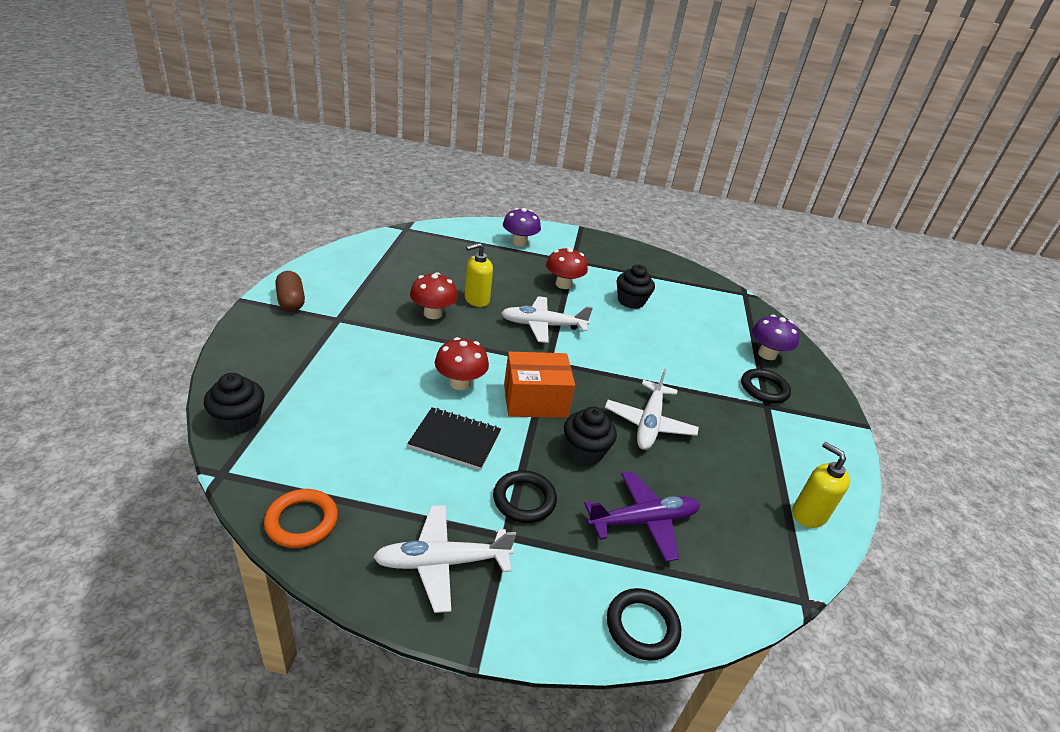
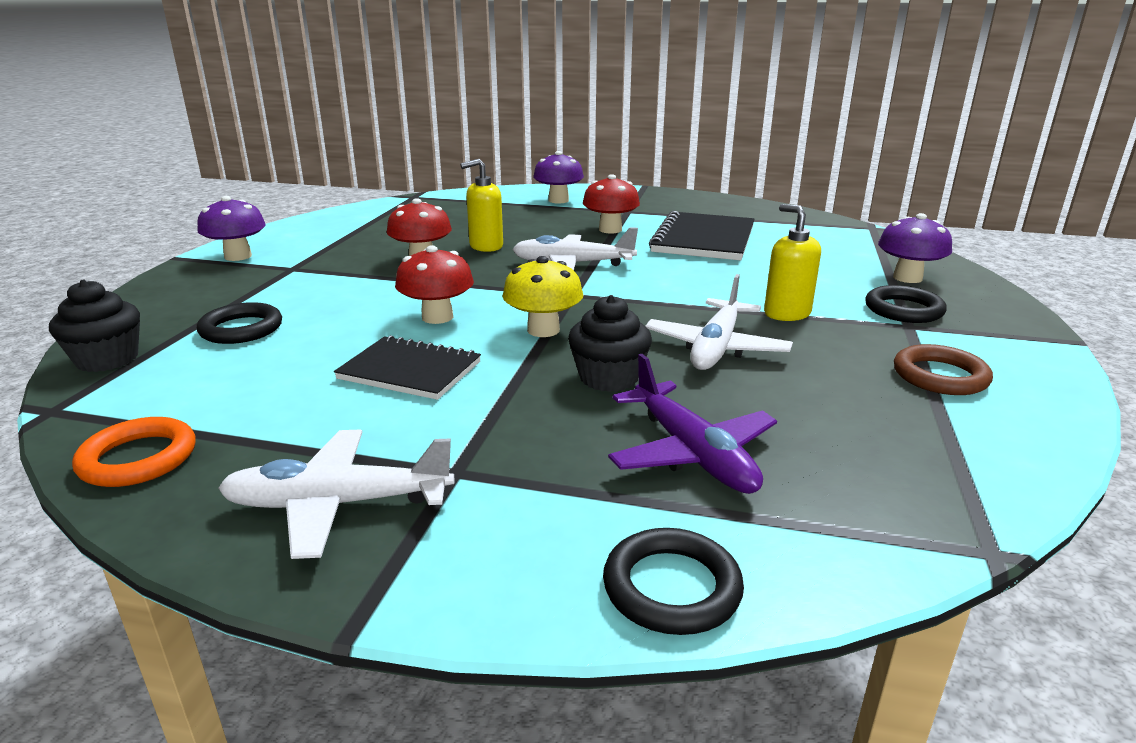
camera: 10 degrees right, 10 degrees down
brown capsule [275,271,305,311] -> purple mushroom [197,196,266,261]
black ring [493,470,557,523] -> black ring moved to [197,302,282,344]
orange box [504,352,575,418] -> yellow mushroom [502,256,583,337]
purple plane [584,471,700,562] -> purple plane turned 75 degrees clockwise [608,354,777,494]
black cupcake [617,265,655,309] -> black notebook [649,211,755,260]
yellow soap dispenser [792,442,850,528] -> yellow soap dispenser moved to [764,204,821,321]
none -> brown ring [894,344,993,395]

